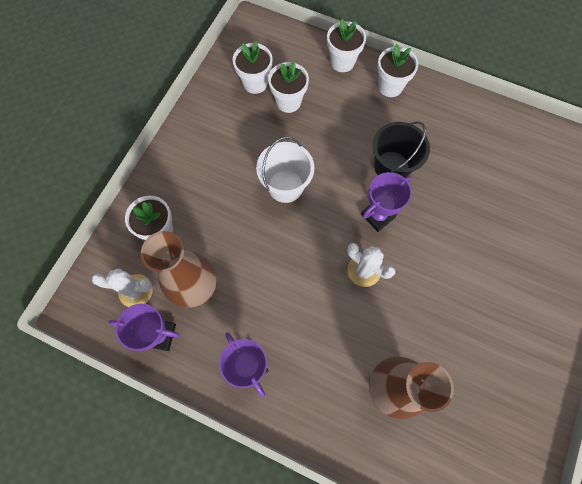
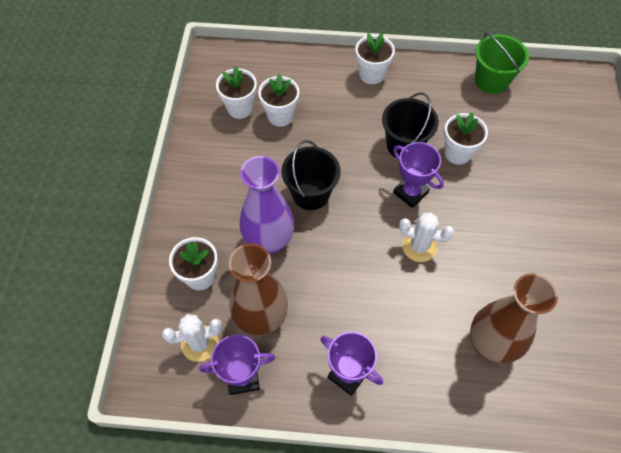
camera: 20 degrees left, 10 degrees down
white bucket [256,136,314,203] -> black bucket [281,140,341,210]
white flower pot [327,19,366,72] -> white flower pot moved to [444,112,488,165]
purple trophy [361,172,412,232] -> purple trophy turned 75 degrees counterclockwise [393,142,444,208]
none -> purple vase [240,156,294,254]
none -> green bucket [475,33,529,94]

